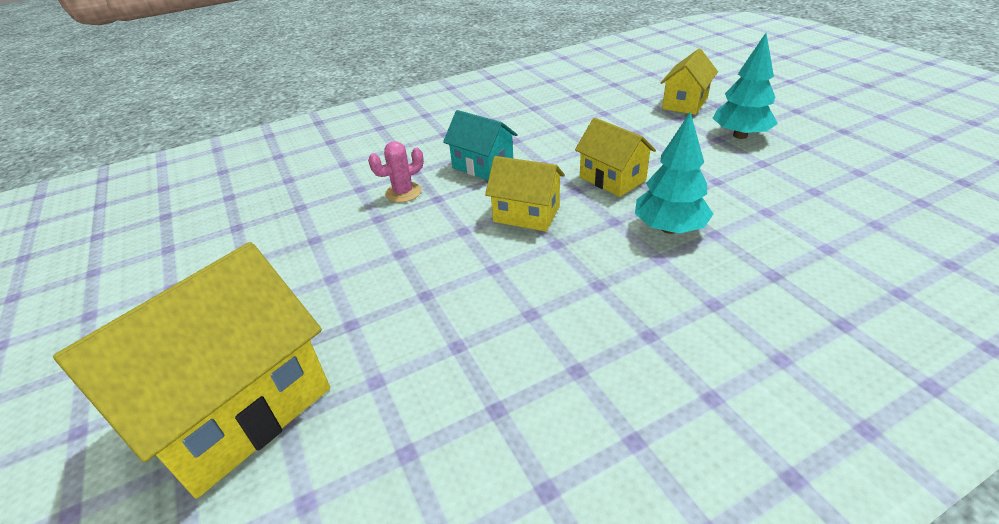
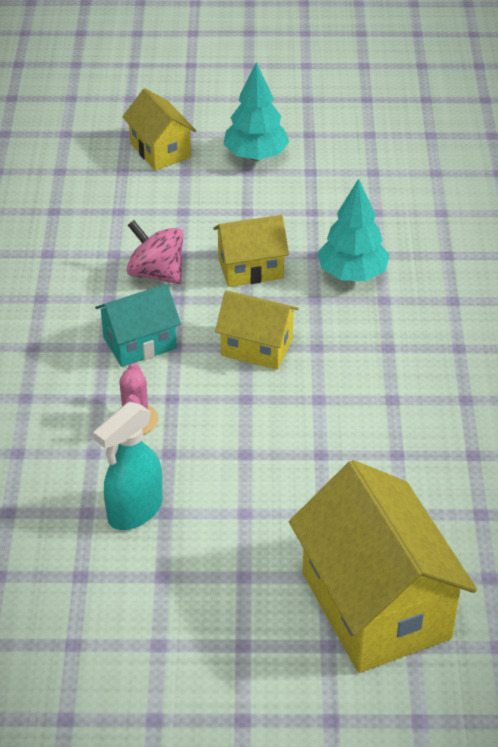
camera: 65 degrees left, 5 degrees up
yellow house [485,156,565,232] -> yellow house turned 60 degrees clockwise [215,290,299,370]
none -> turquoise spray bottle [93,402,162,530]
none -> pink spinning top [127,220,183,284]

